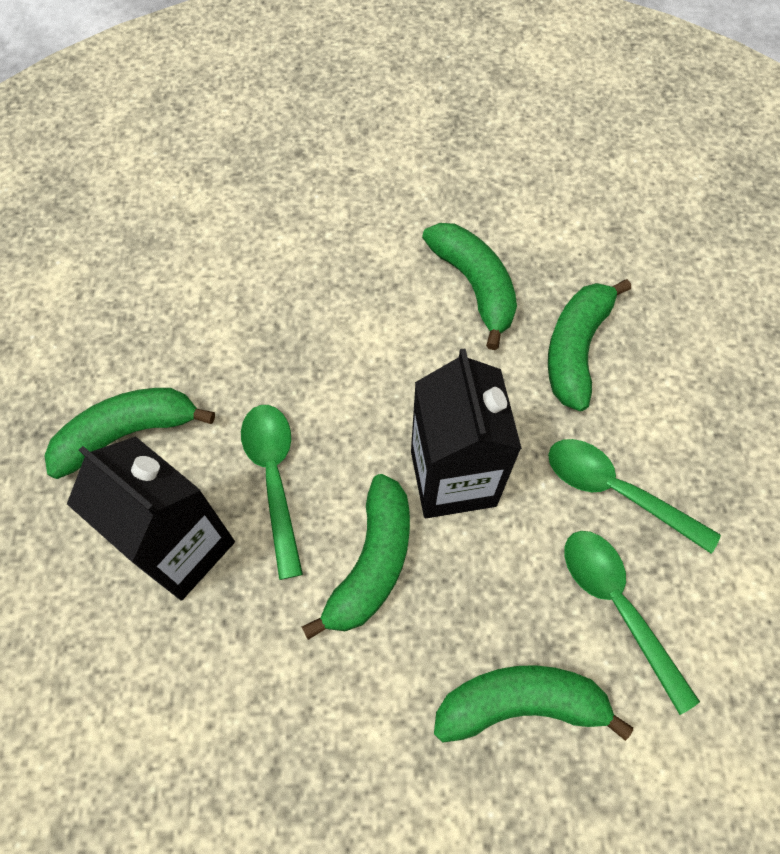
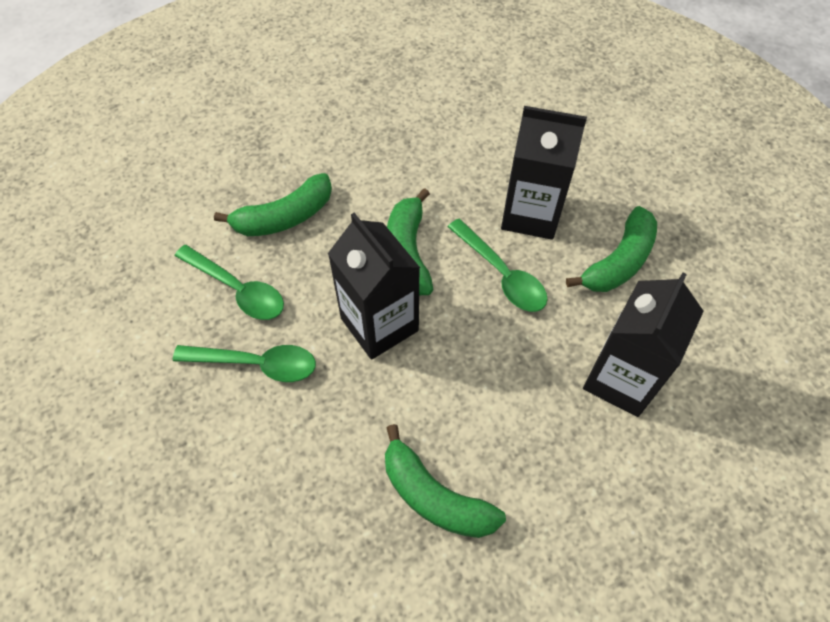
camera: 155 degrees right, 5 degrees down
green banana [548,279,631,411] -> none
none -> black carton [583,273,704,417]

